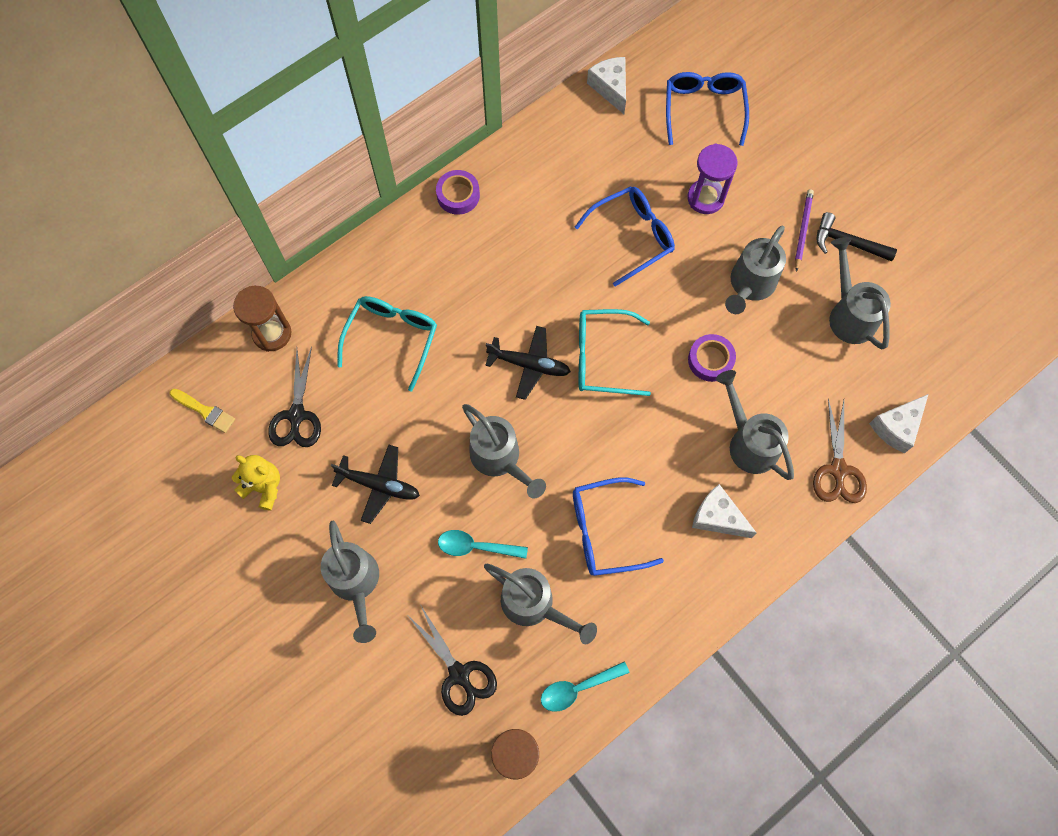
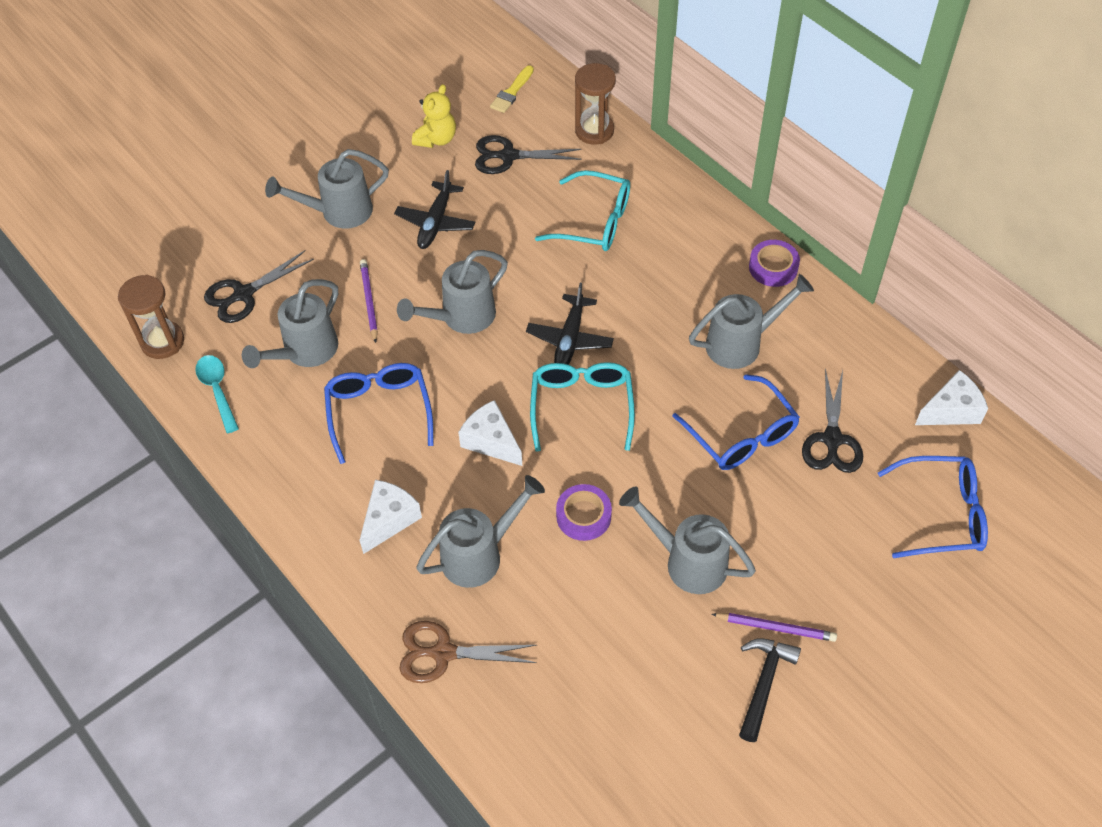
camera: 90 degrees right, 15 degrees down
turquoise spoon [438,530,528,559] -> purple pencil [360,259,378,343]
purple hourglass [687,144,737,214] -> none
grey watering can [829,237,891,349] -> grey watering can moved to [689,274,814,369]
white cheese [869,394,929,453] -> white cheese moved to [458,400,522,466]
none -> black scissors [802,369,863,473]

